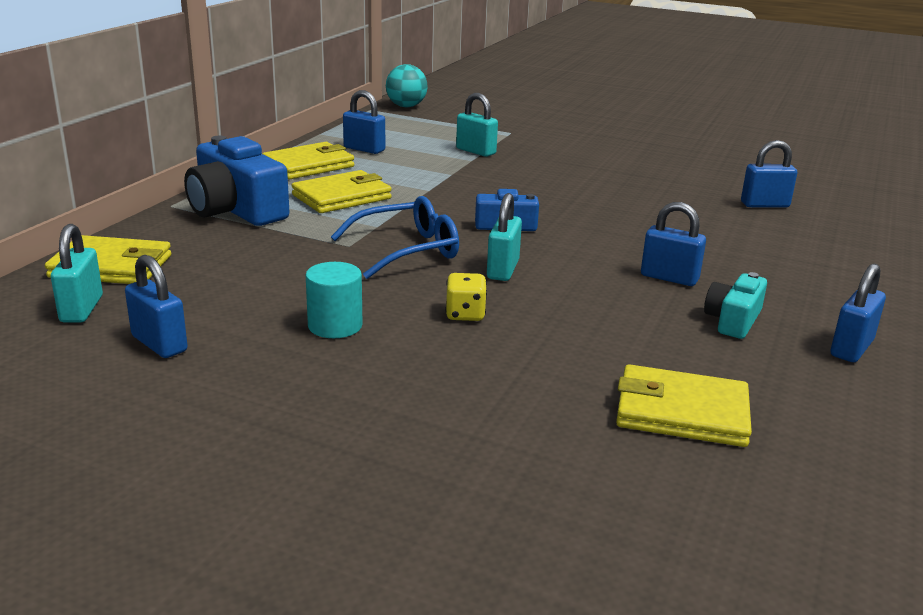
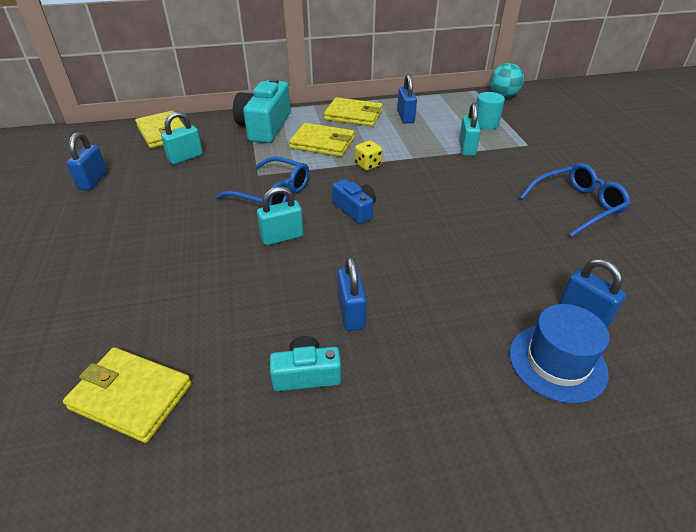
camera: 55 degrees right, 15 degrees up
turquoise padlock [51,224,103,323] -> turquoise padlock moved to [161,111,203,165]
blue camera [184,136,289,226] -> turquoise camera [233,78,290,143]
turquoise cylinder [305,262,362,338] -> turquoise cylinder moved to [476,92,505,130]
yellow dice [445,273,487,321] -> yellow dice moved to [355,140,382,170]
yellow wallet [616,364,752,447] -> yellow wallet turned 45 degrees counterclockwise [63,347,192,443]
blue padlock [831,263,886,362] -> none
none -> blue hat [509,304,610,404]
none -> blue glasses [519,163,631,237]

